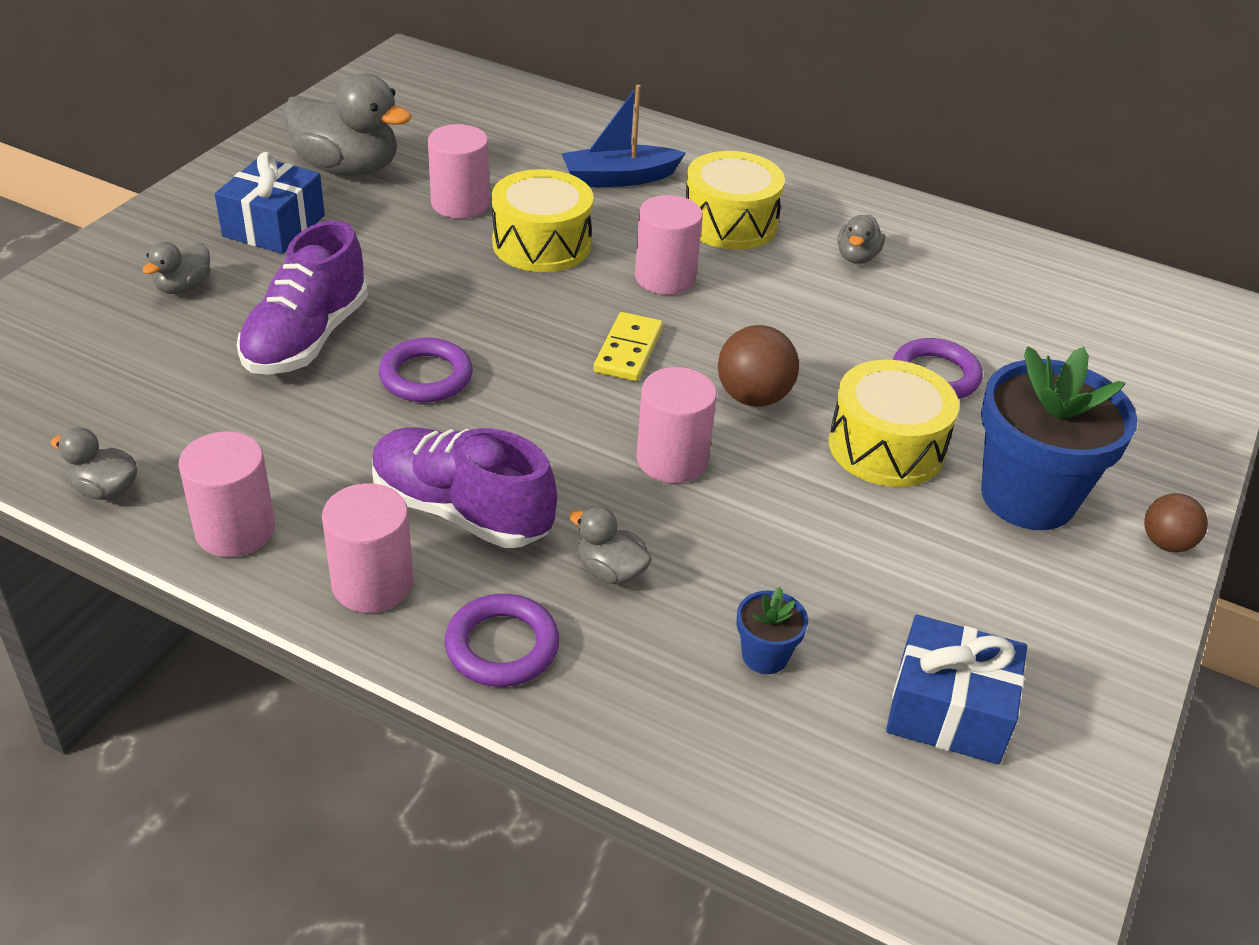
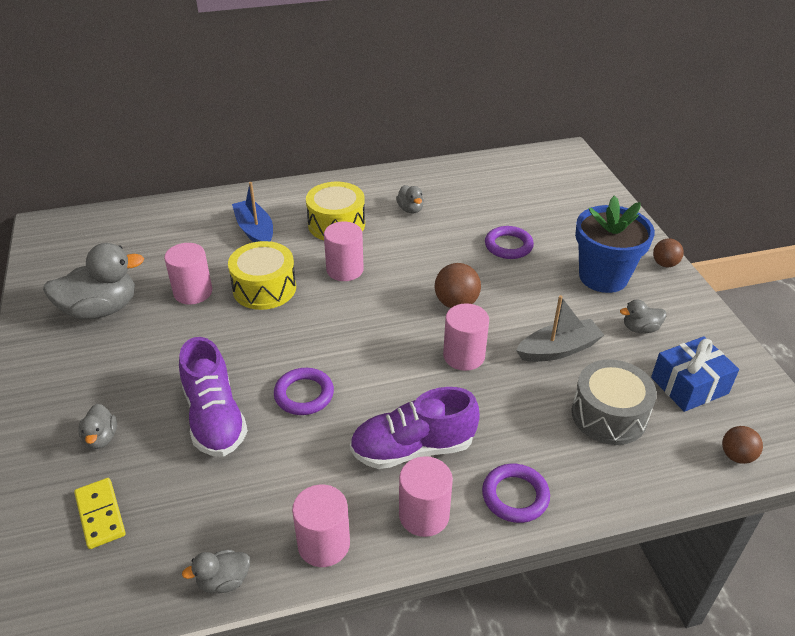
camera: 40 degrees left, 0 degrees up
blue gift [215,152,325,254] -> none
blue boat [562,85,686,187] -> blue boat turned 120 degrees clockwise [232,182,273,242]
grey duck [569,506,652,585] -> grey duck moved to [620,299,666,333]
yellow domino [593,312,663,381] -> yellow domino moved to [74,478,126,549]
blue flower pot [736,587,808,674] -> grey drum [571,360,657,445]
yellow drum [829,360,959,487] -> none
none -> grey boat [516,295,604,362]
none -> brown ball [722,426,763,464]

